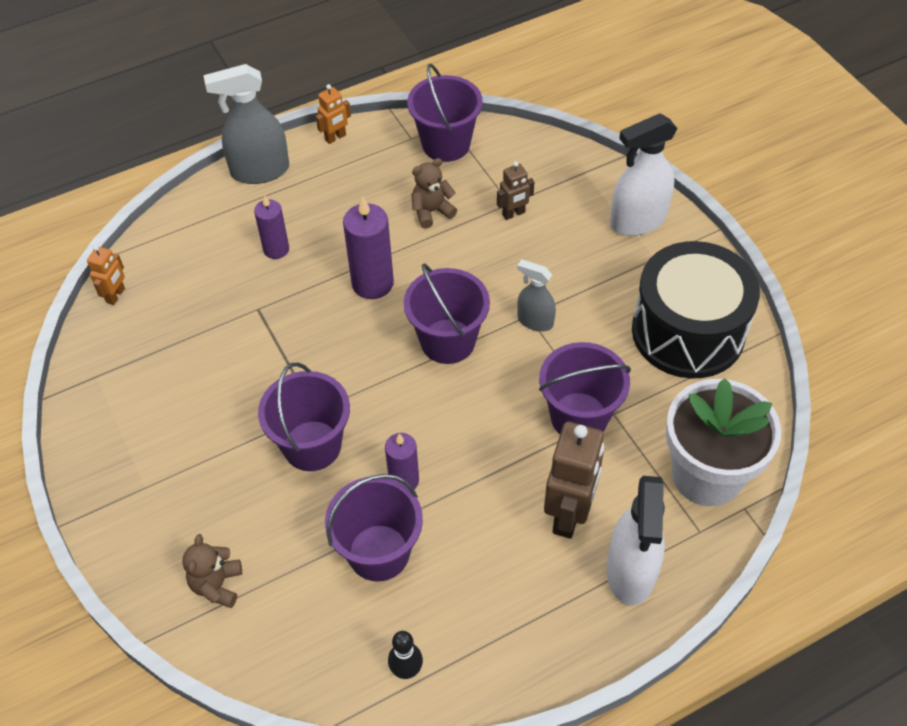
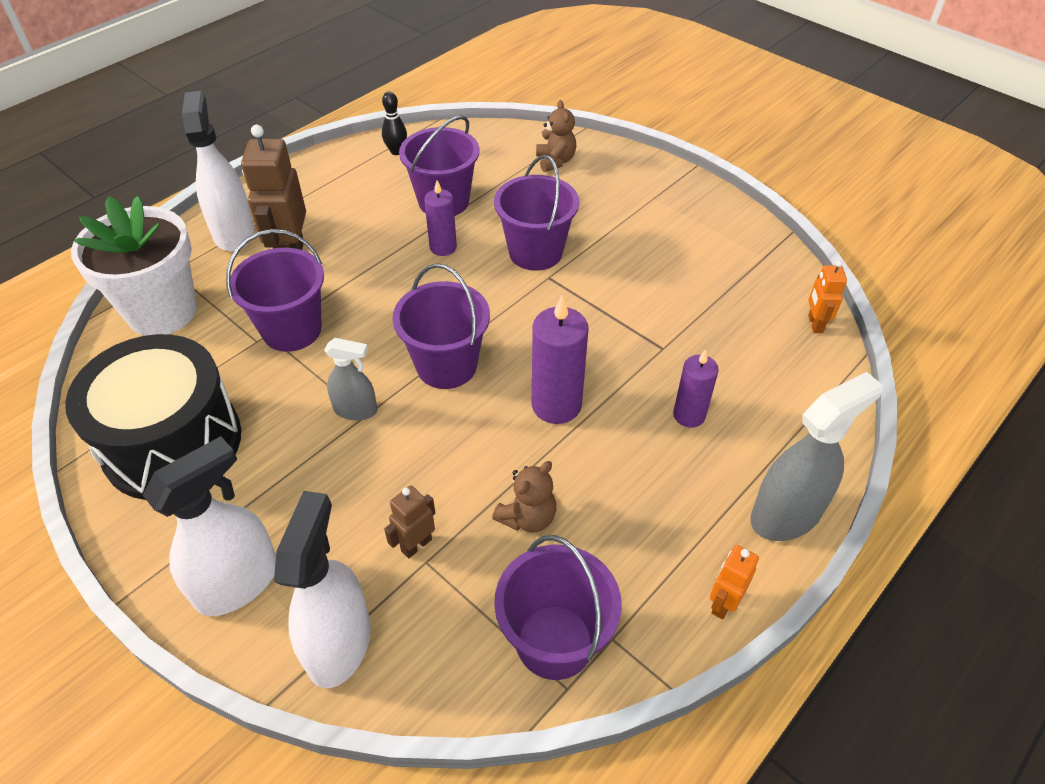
camera: 160 degrees right, 5 degrees down
none -> white spray bottle [274,491,371,688]

